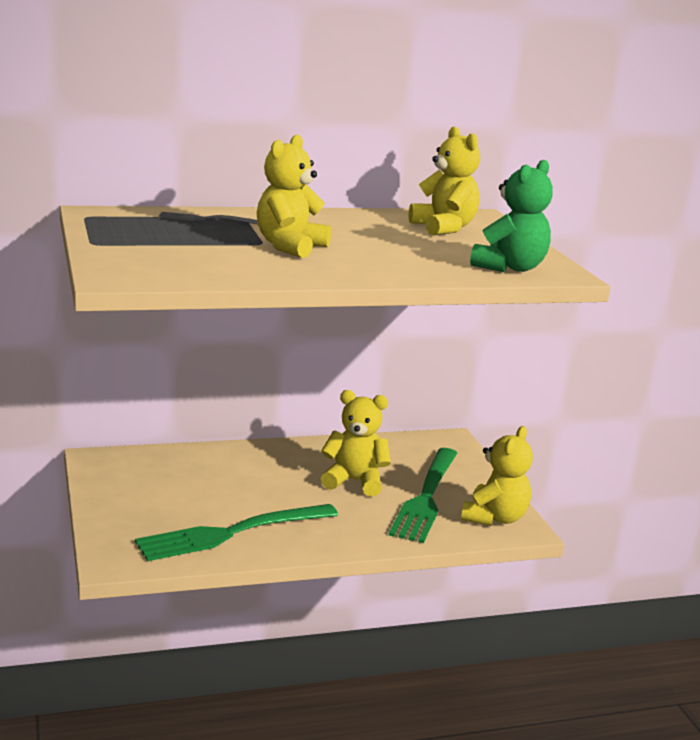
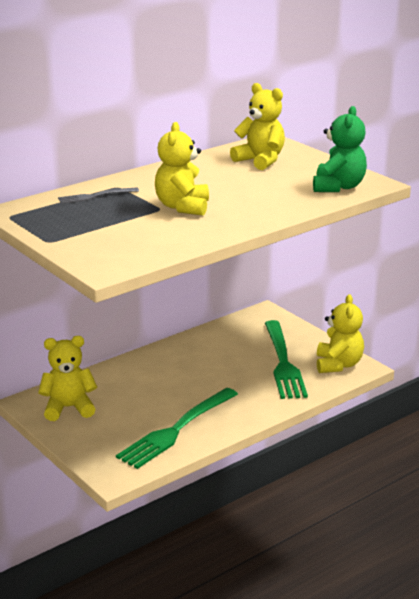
camera: 20 degrees left, 5 degrees up
yellow teddy bear [321,390,391,496] -> yellow teddy bear moved to [38,336,97,421]

